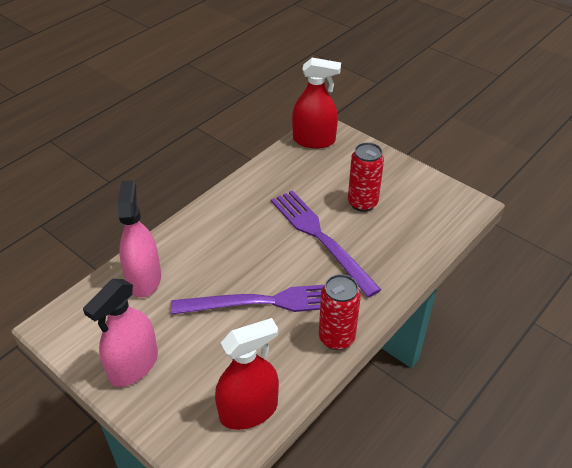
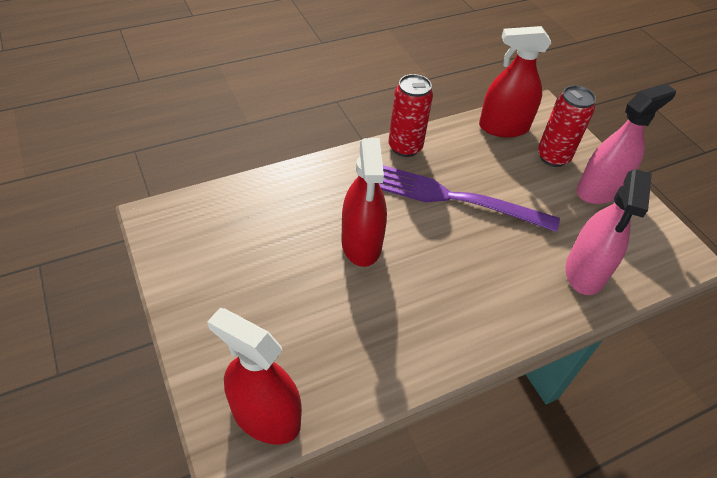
camera: 160 degrees left, 5 degrees up
purple fork [271,190,381,298] -> red spray bottle [341,138,387,267]
red can [348,142,384,212] -> red can moved to [538,85,596,167]

